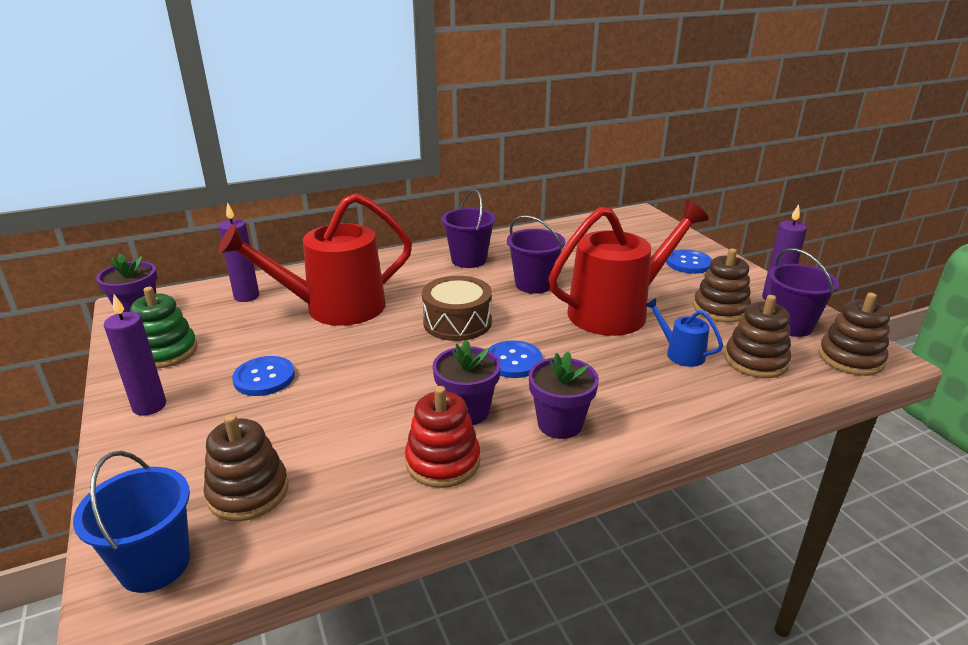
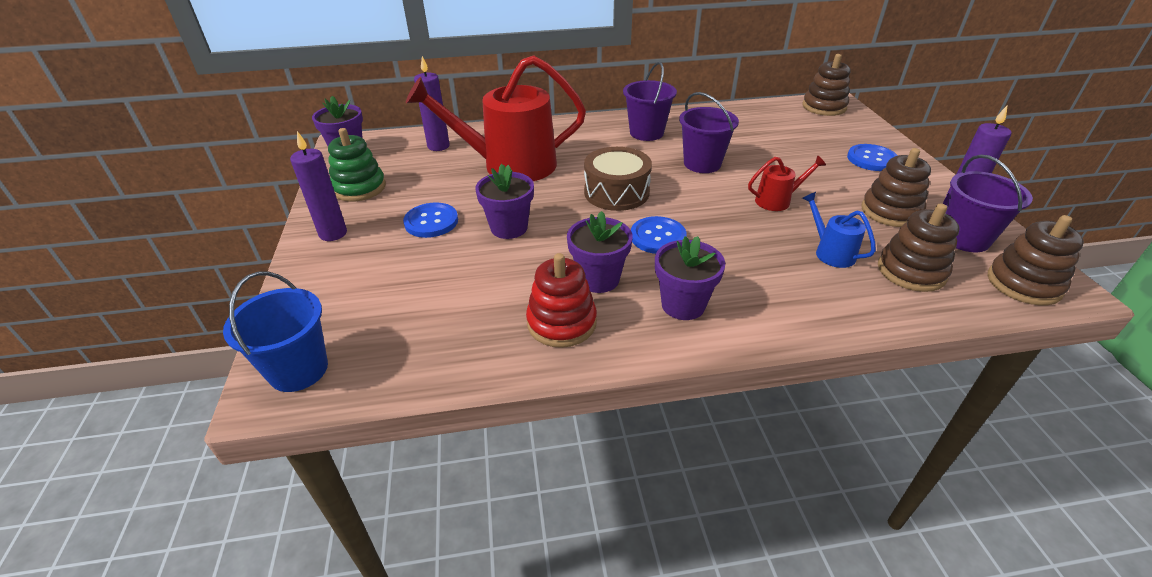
camera: 15 degrees right, 10 degrees up
brown stacking toy [203,414,288,521] -> brown stacking toy moved to [803,54,851,116]
red watering can [548,200,709,336] -> red watering can [748,155,826,211], size x0.43
none -> purple flower pot [475,164,534,239]

